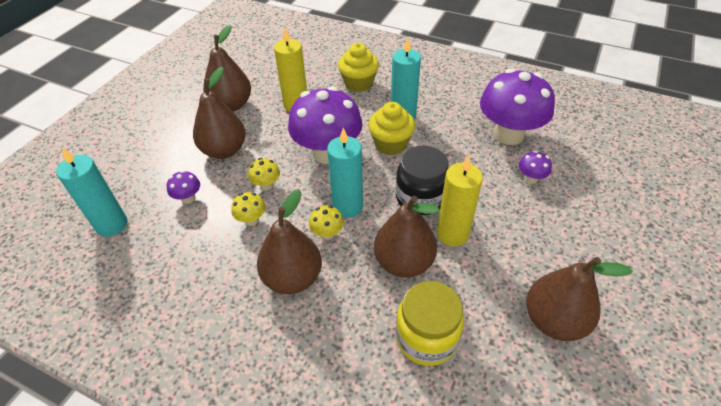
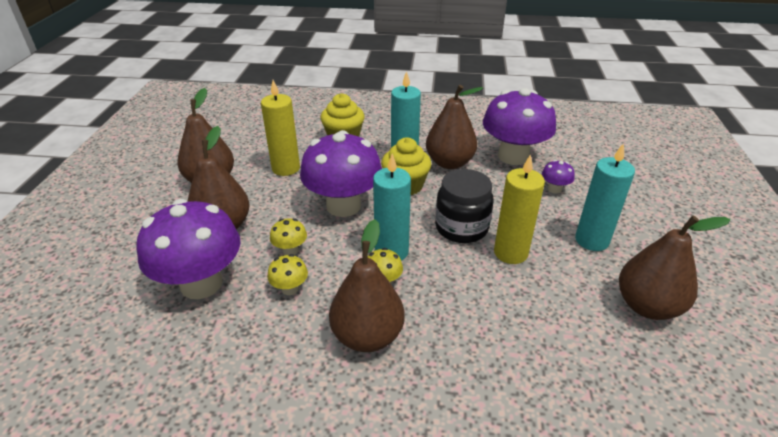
camera: 20 degrees left, 10 degrees down
turquoise candle [56,147,127,237] -> turquoise candle moved to [575,143,635,251]
purple mushroom [167,170,200,204] -> purple mushroom [137,199,241,299], size x2.39
brown pear [374,196,439,278] -> brown pear moved to [426,85,483,169]
yellow jar [396,281,464,366] -> none

